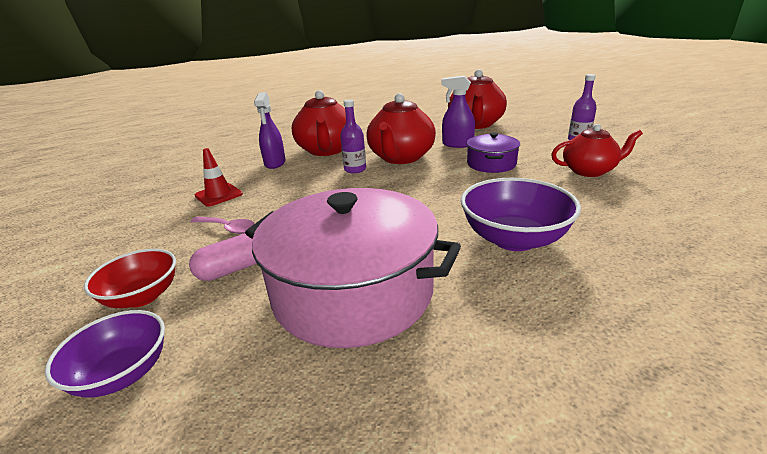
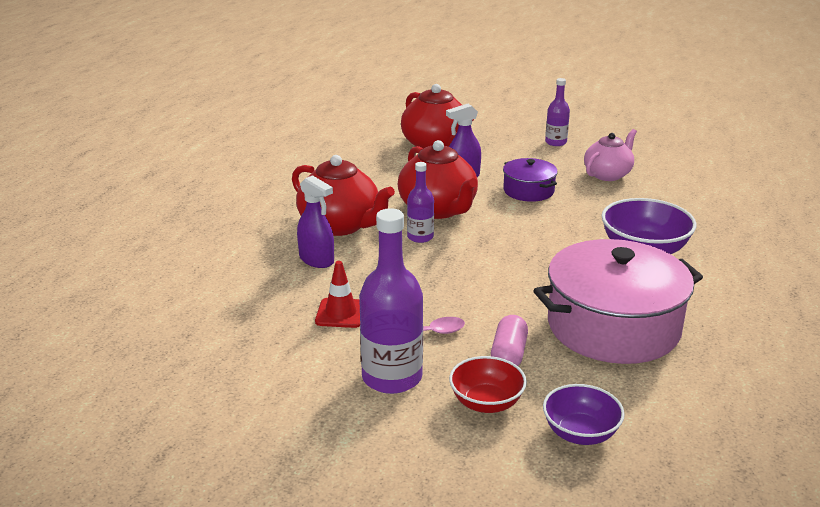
camera: 45 degrees left, 0 degrees up
red teapot [551,124,643,177] -> pink teapot [584,129,637,181]
none -> purple bottle [359,208,423,394]

